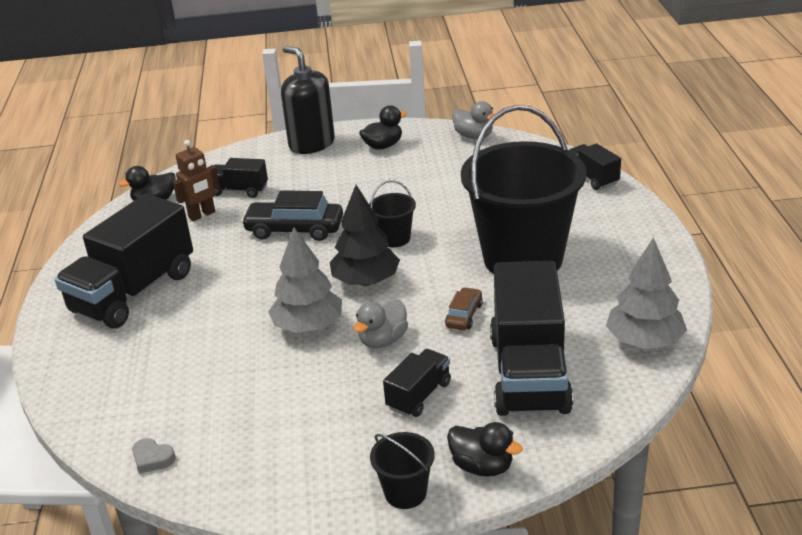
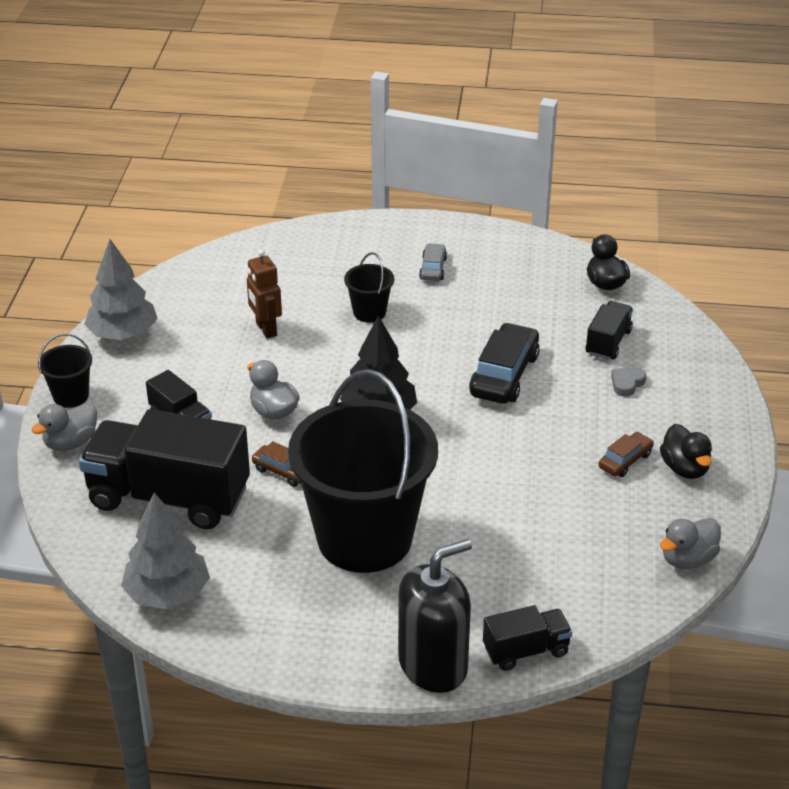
camera: 100 degrees right, 5 degrees up
black truck [55,194,193,328] -> grey car [419,243,447,281]
grey heart [132,438,175,474] -> grey heart moved to [611,367,646,397]
brown robot [173,140,220,221] -> brown robot moved to [247,249,282,339]
grey tree [268,227,342,333] -> grey tree moved to [84,239,158,340]
black soap dispenser [281,46,335,154] -> black soap dispenser moved to [398,539,472,693]
black bucket [369,180,416,247] -> black bucket moved to [344,252,394,322]
black duck [447,422,523,477] -> grey duck [31,403,97,451]
none -> brown car [598,432,654,477]

